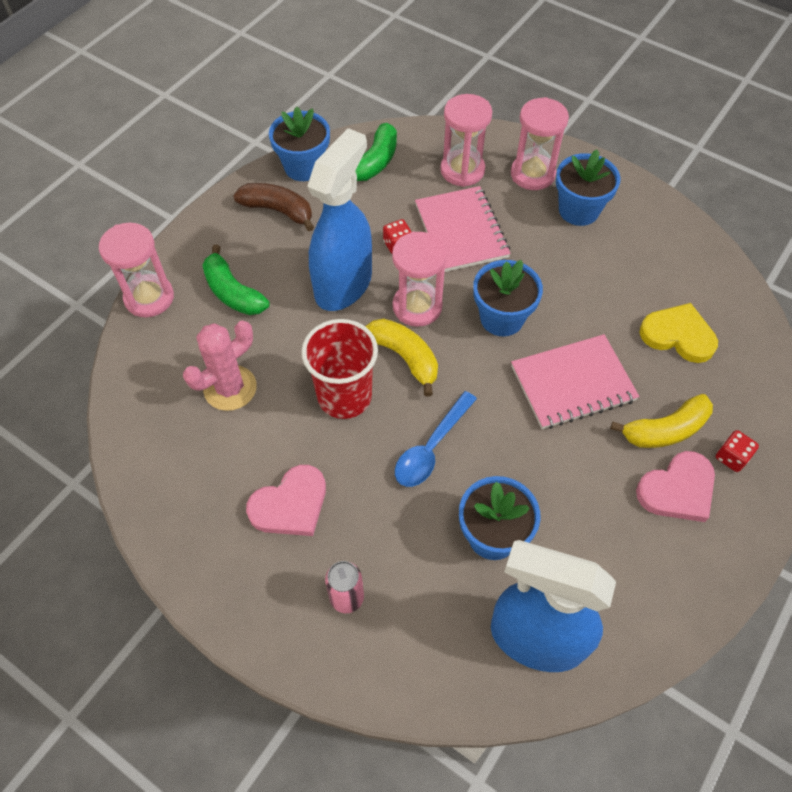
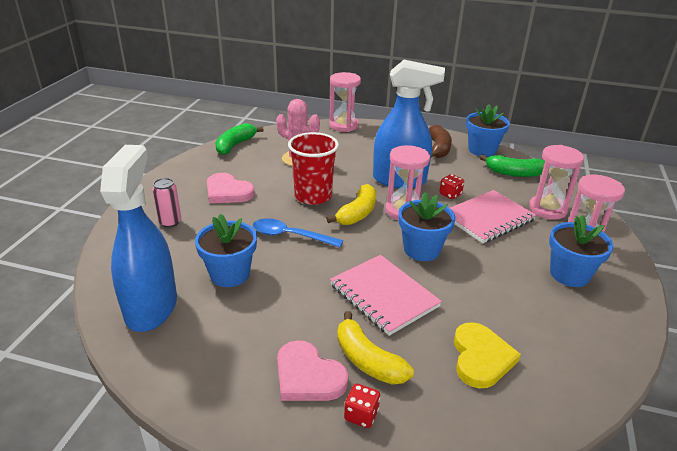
camera: 70 degrees right, 25 degrees down
green banana [202,245,270,315] -> green banana moved to [215,123,263,155]

